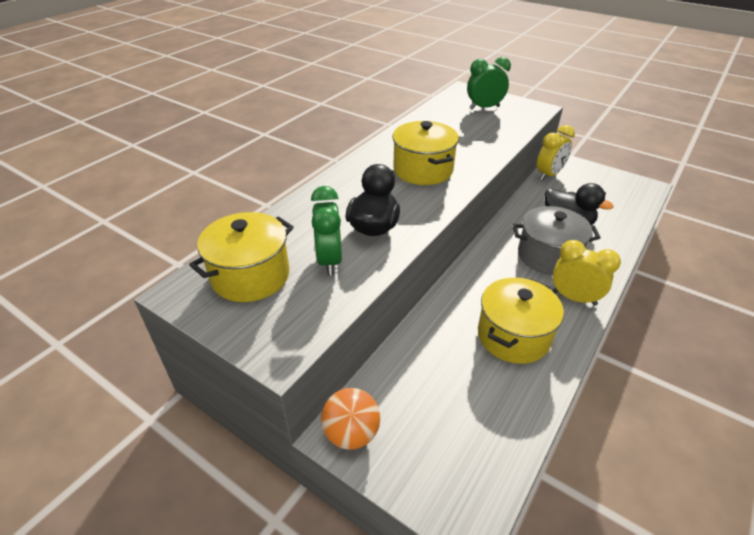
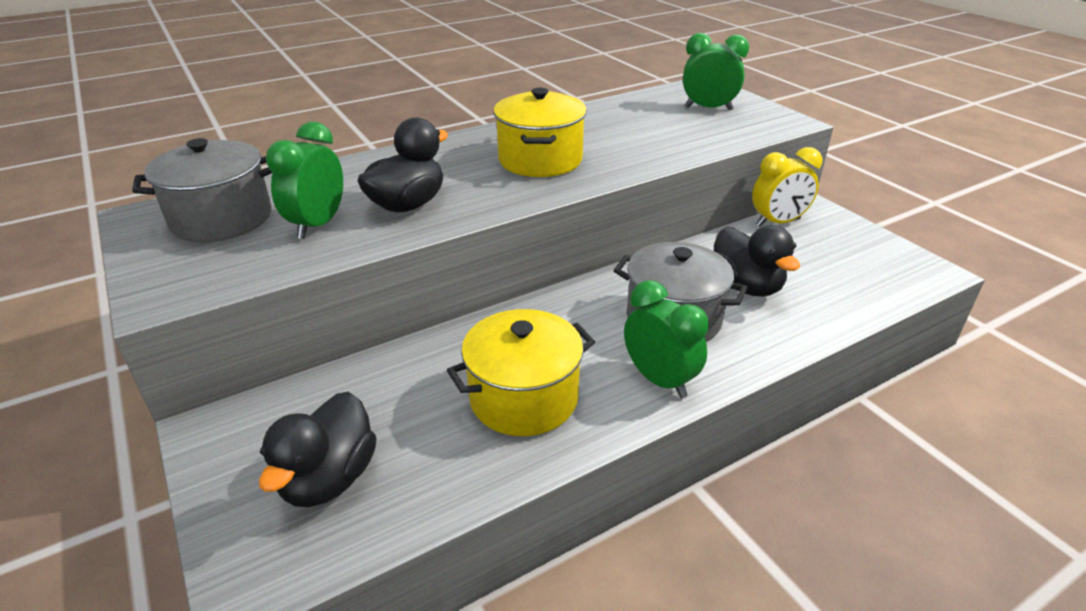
camera: 25 degrees right, 5 degrees down
yellow pot [189,212,294,302] -> grey pot [132,138,272,242]
orange ball [321,388,380,450] -> none
yellow clock [553,240,621,306] -> green clock [624,280,709,398]
none -> black duck [259,392,377,507]

